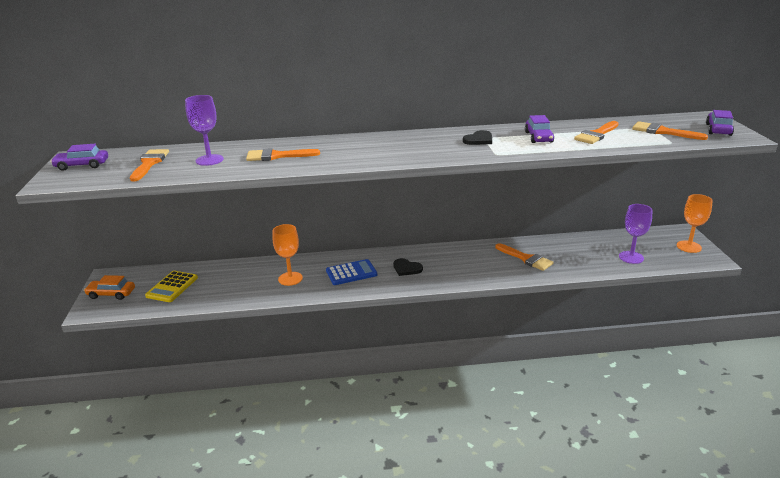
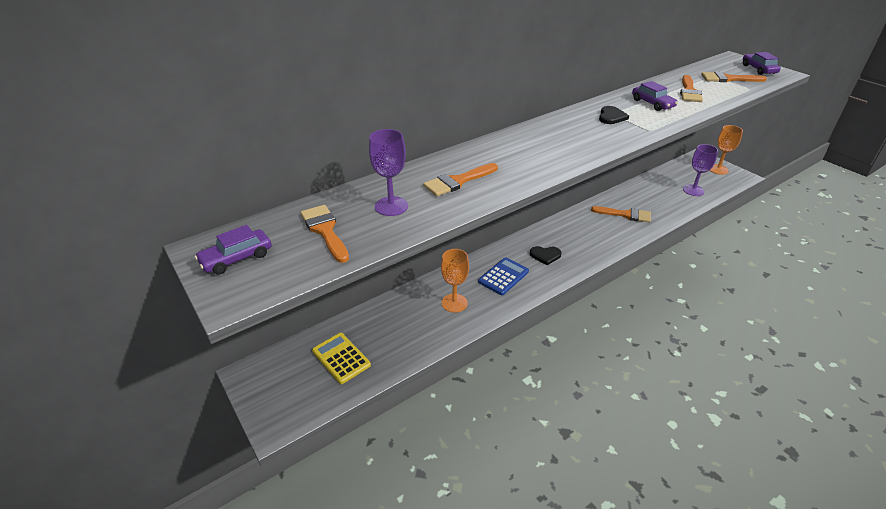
camera: 30 degrees left, 10 degrees up
orange car [84,275,135,300] -> none
yellow calculator [145,271,198,302] -> yellow calculator turned 150 degrees clockwise [312,333,371,384]

